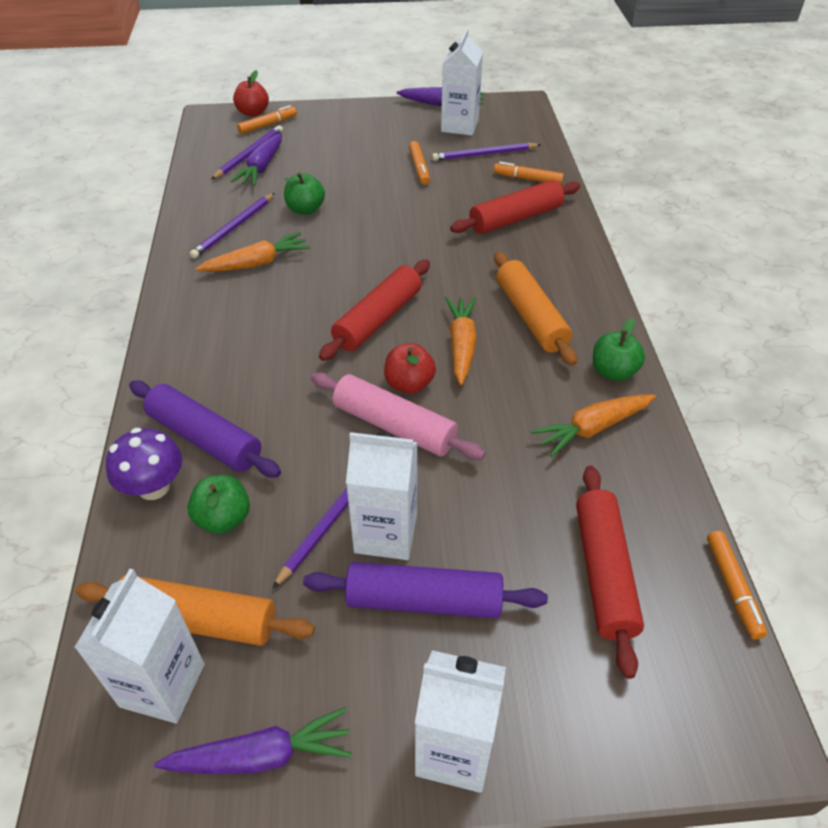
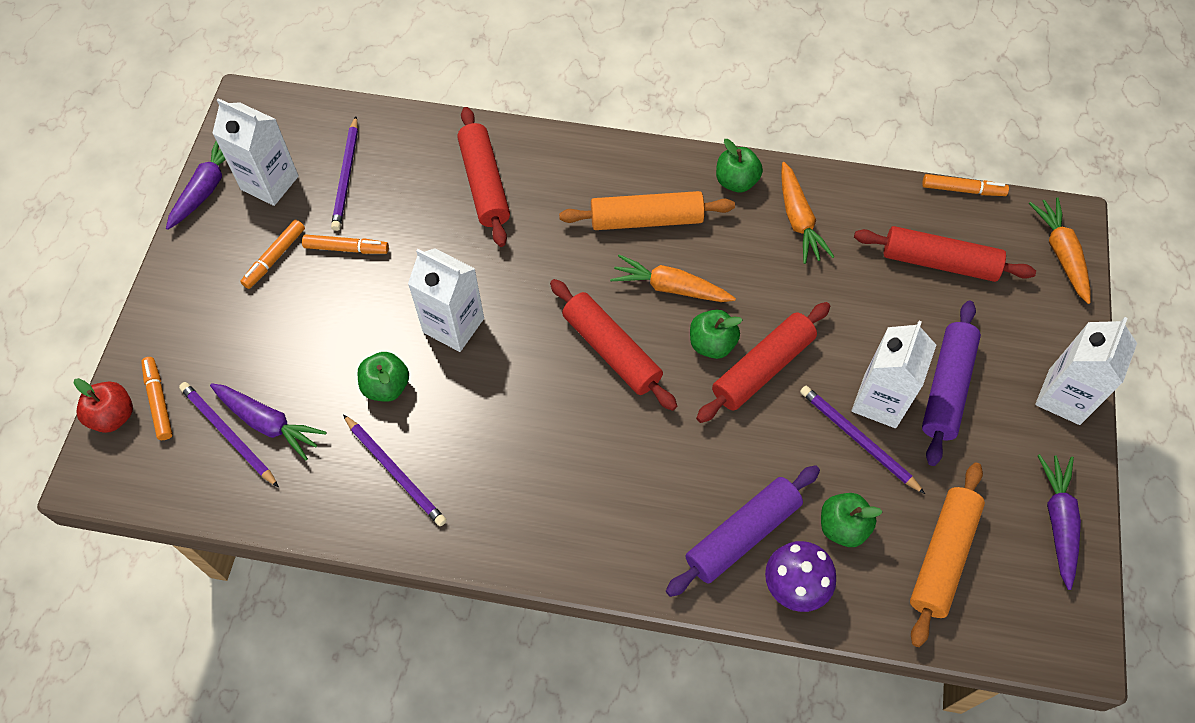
camera: 75 degrees left, 15 degrees up
white carton [74,569,205,724] -> white carton moved to [408,248,484,352]
orange carrot [196,232,310,272] -> orange carrot moved to [1029,197,1091,304]
pink rolling pin [311,373,485,460] -> red rolling pin [696,302,830,423]
red apple [384,343,436,394] -> green apple [690,310,743,359]
orange marker [494,162,564,185] -> orange marker moved to [240,220,305,289]

